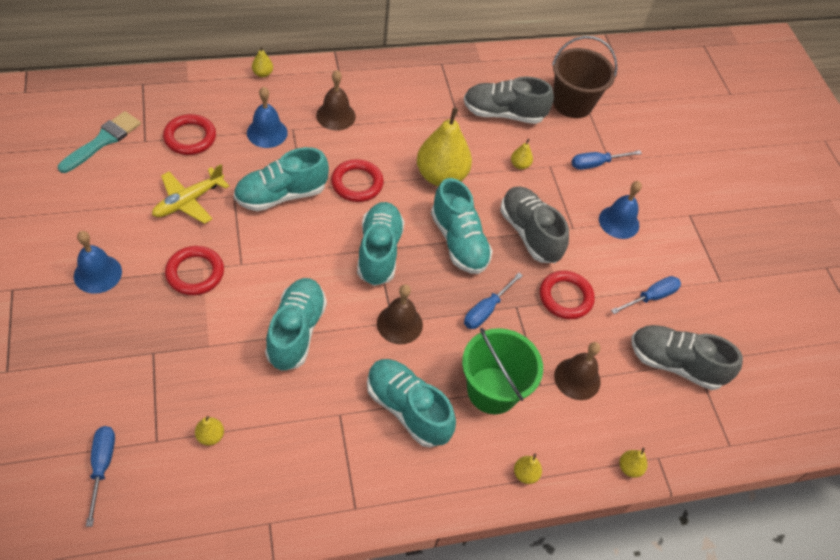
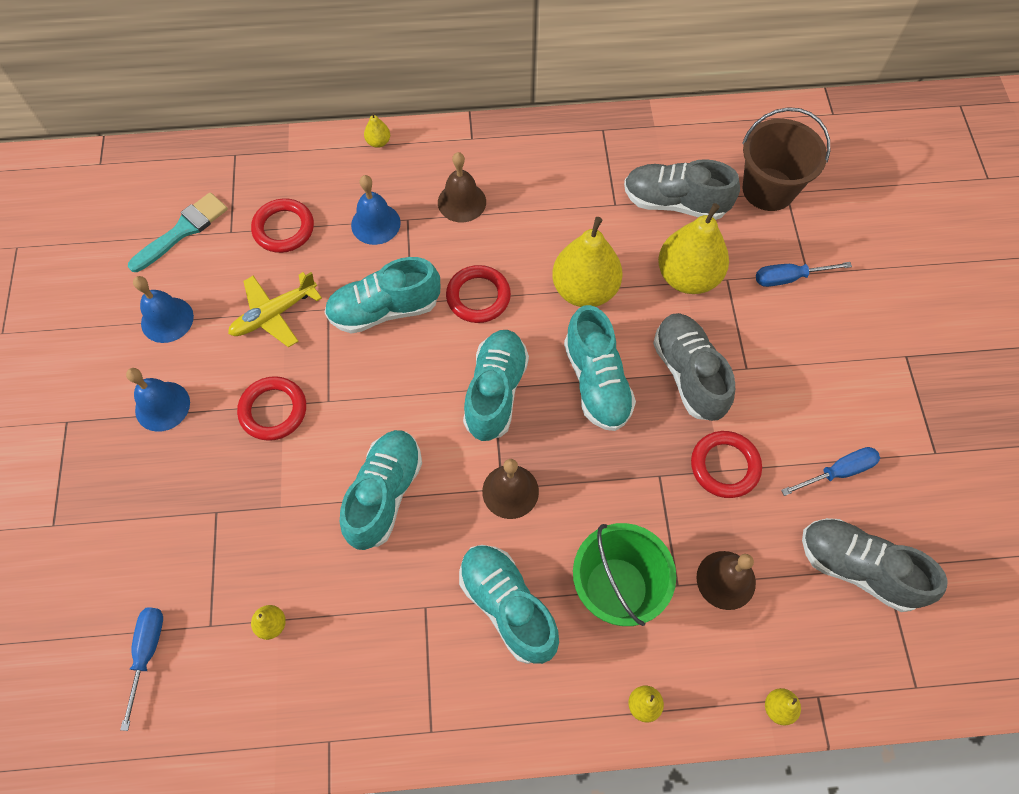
camera: 15 degrees right, 10 degrees up
blue screwdriver [464,273,523,329] -> none
yellow pear [511,139,533,170] -> yellow pear [658,203,729,294], size x2.41
blue bell [599,181,642,239] -> blue bell moved to [133,276,194,343]

